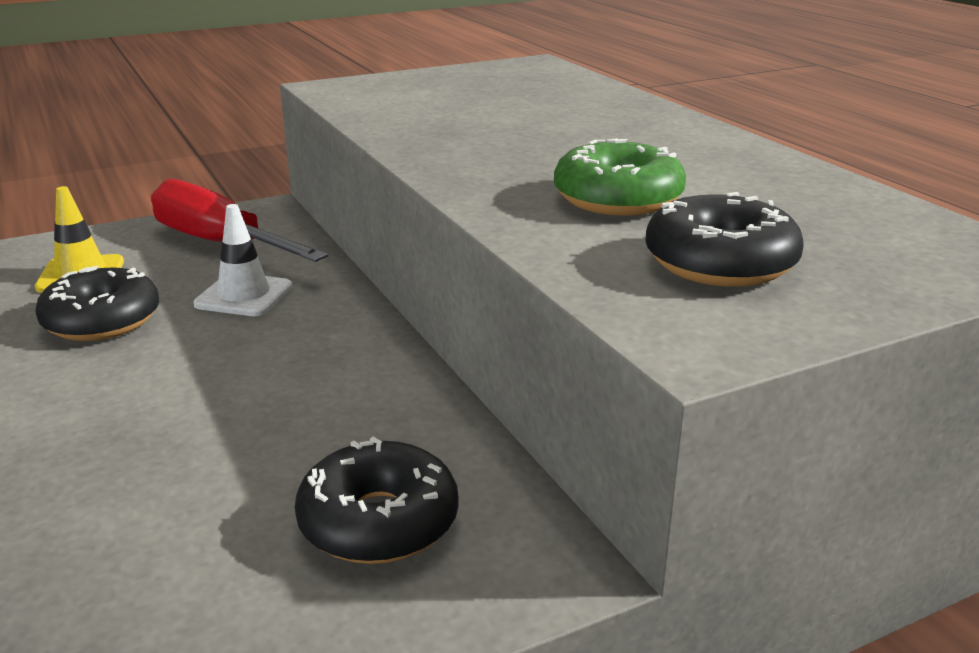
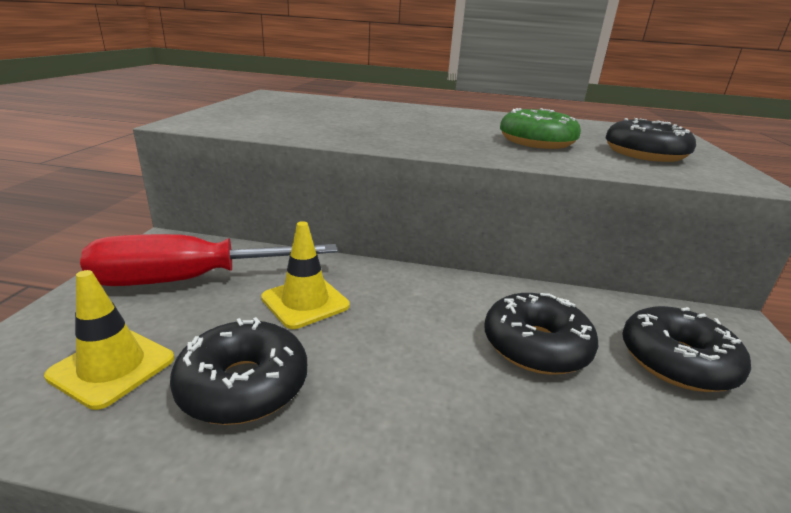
camera: 55 degrees left, 0 degrees up
white traffic cone [193,204,292,316] -> yellow traffic cone [261,221,350,329]
none -> black donut [484,293,598,375]

